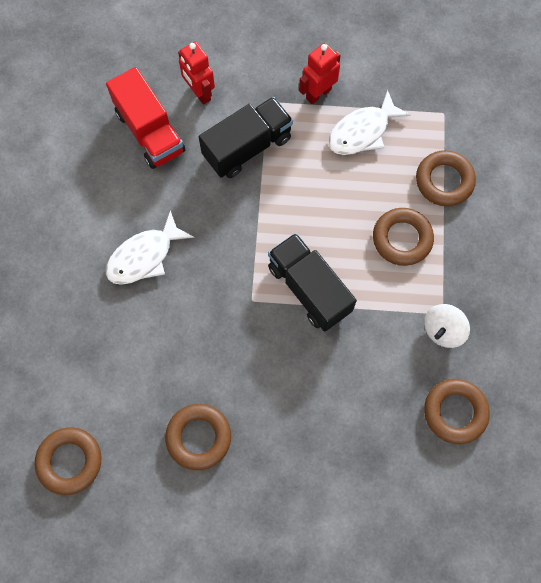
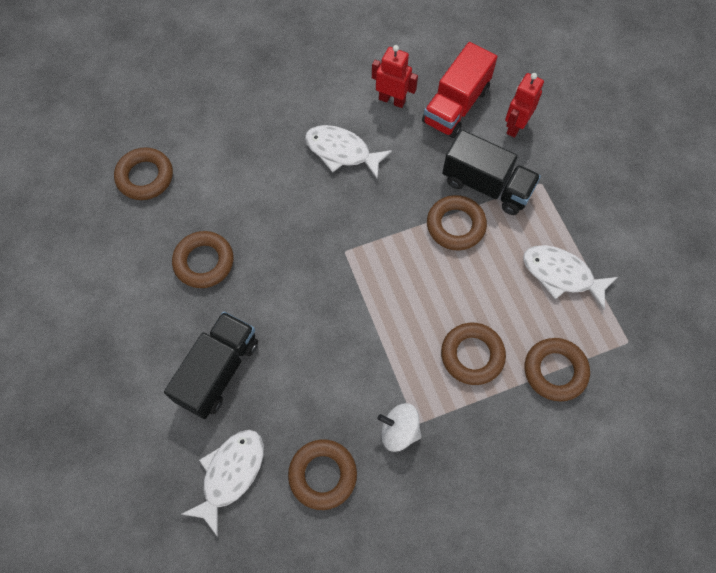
camera: 65 degrees right, 5 degrees down
black truck [268,233,357,332] -> black truck moved to [164,312,258,419]
red robot [299,43,341,105] -> red robot moved to [372,45,418,108]
none -> white fish [182,430,264,537]
none -> brown ring [427,195,487,250]

